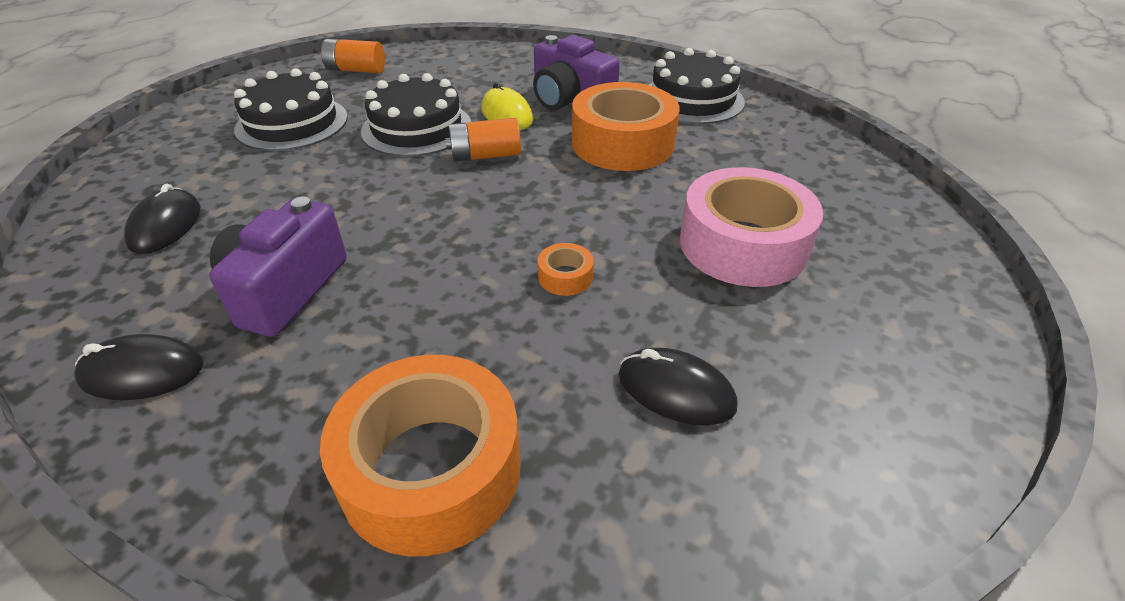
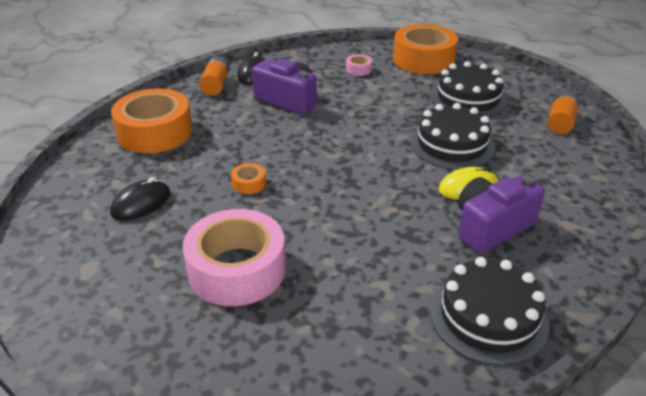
camera: 105 degrees right, 5 degrees down
black mouse [124,184,201,254] -> pink tape [346,55,372,76]
orange battery [445,118,521,162] -> orange battery moved to [199,56,230,96]
orange tape [572,82,680,171] -> orange tape moved to [393,24,458,74]

